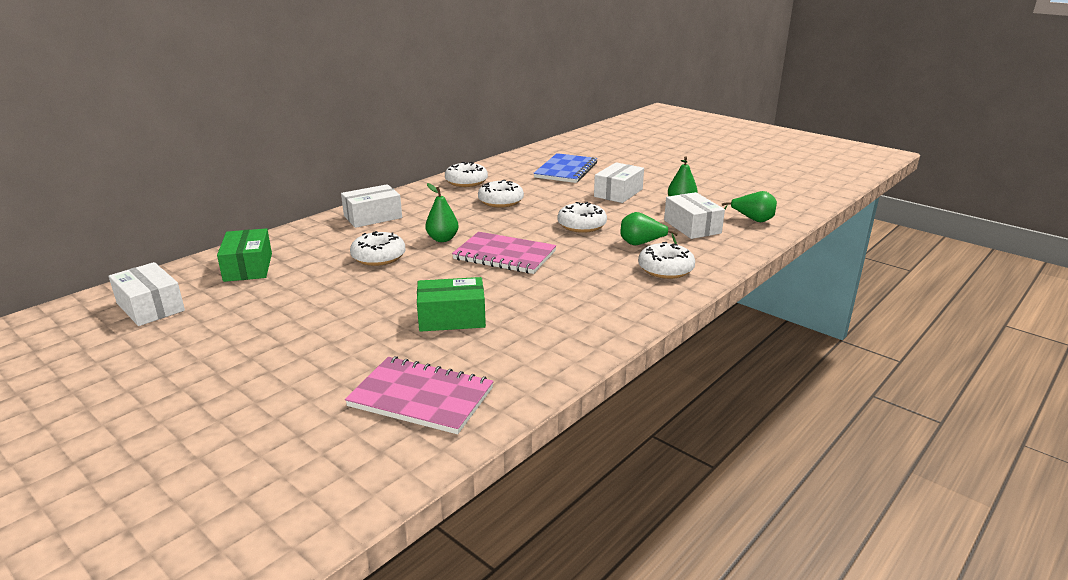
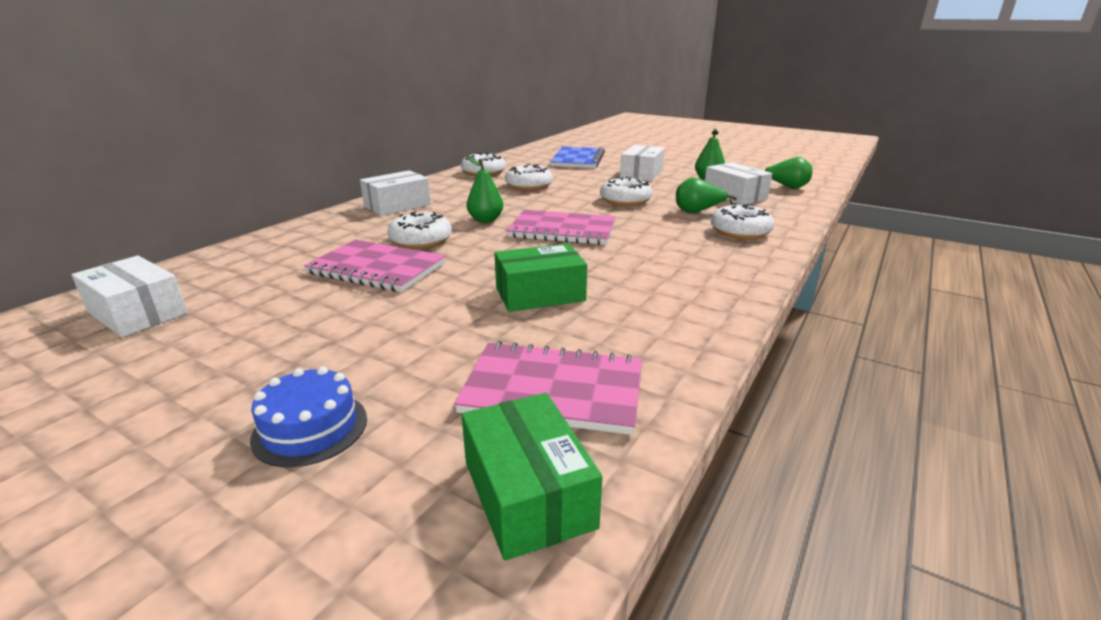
camera: 10 degrees left, 0 degrees up
green box [217,228,272,282] -> green box moved to [462,393,602,561]
none -> blue cake [250,366,367,467]
none -> pink notebook [304,240,446,292]

